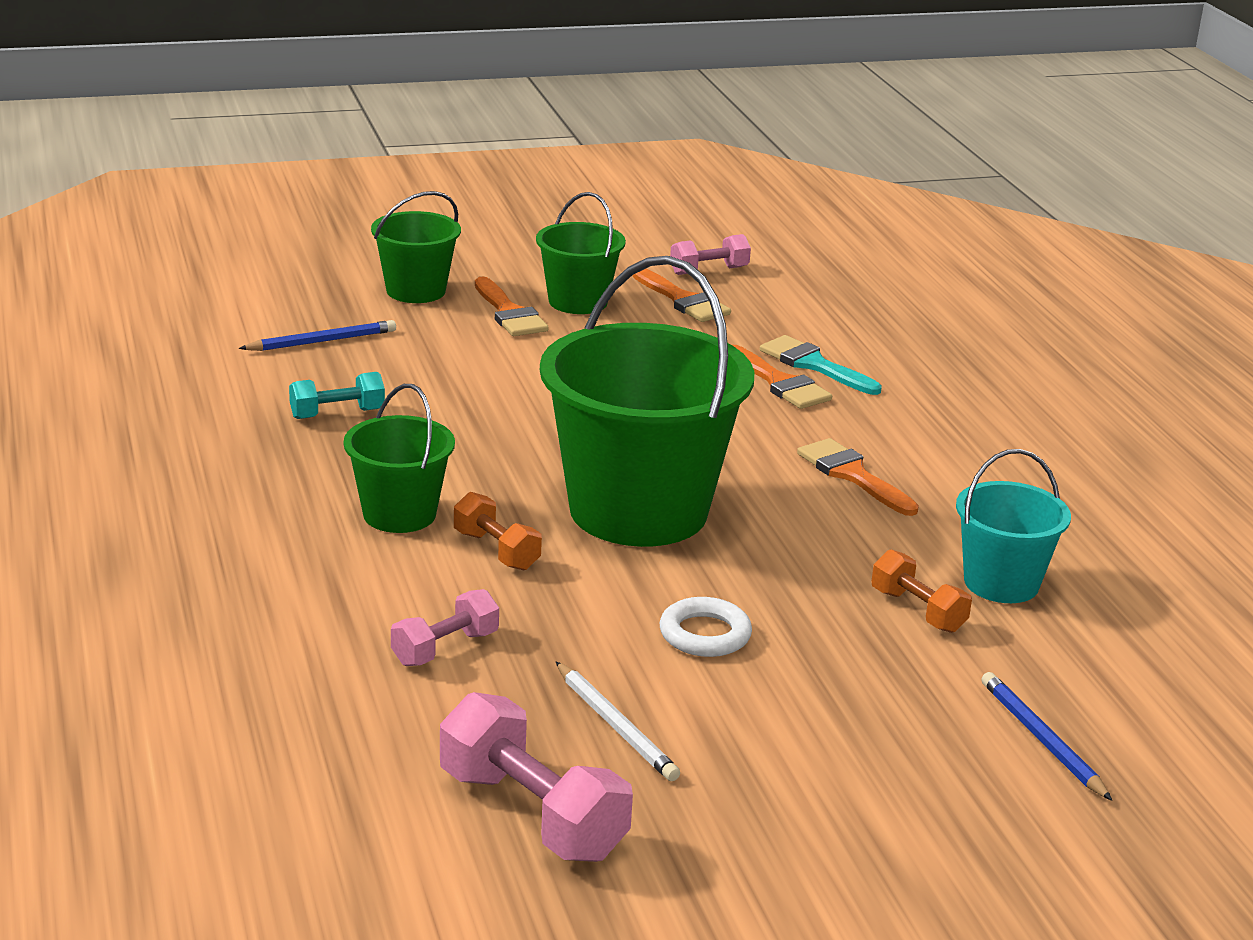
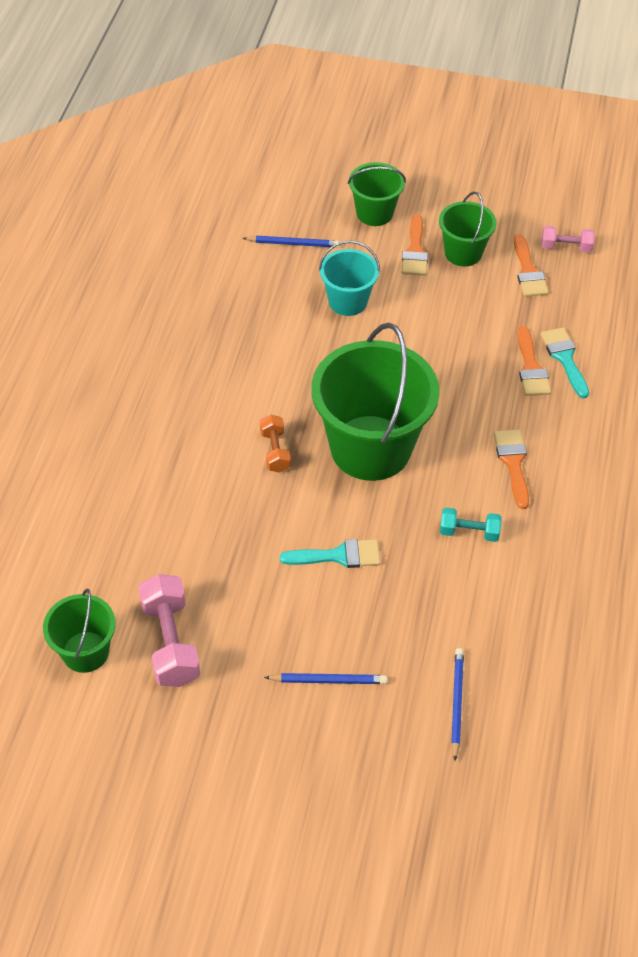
camera: 30 degrees right, 25 degrees up
turquoise dumbbell [289,372,385,419] -> turquoise dumbbell moved to [440,507,501,542]
green bucket [343,384,455,533] -> green bucket moved to [43,588,116,673]
pink dumbbell [391,589,499,666] -> none
white pencil [556,662,680,781] -> none
white ring [660,597,752,657] -> turquoise brush [280,539,380,568]
orange dumbbell [871,549,972,633] -> none
turquoise bucket [956,449,1071,603] -> turquoise bucket moved to [319,240,380,316]
none -> blue pencil [264,673,387,684]

